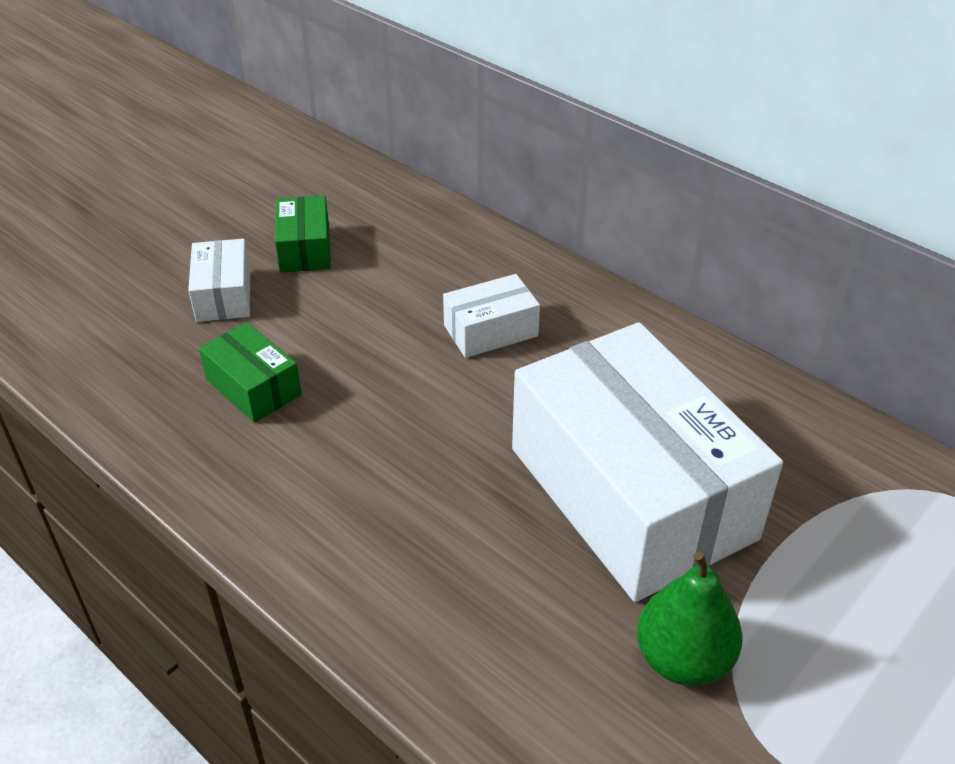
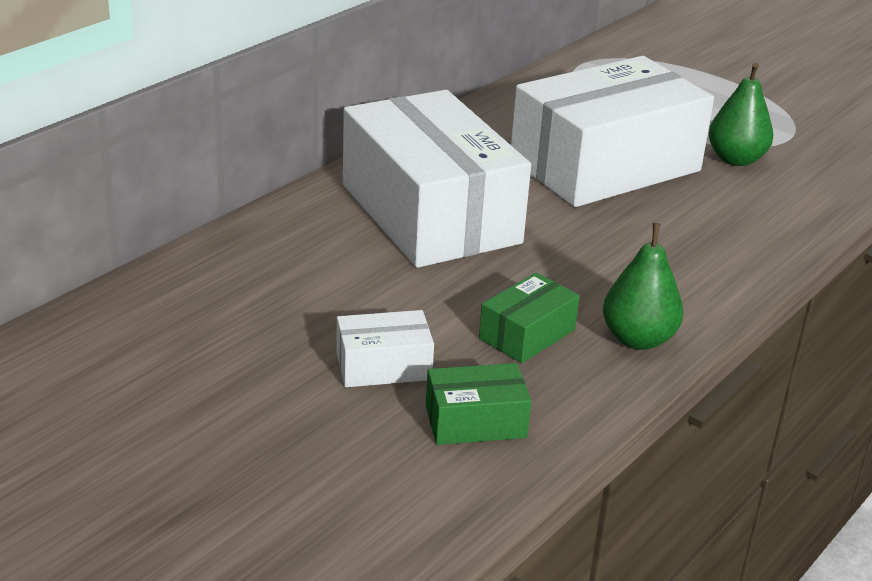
camera: 95 degrees left, 10 degrees down
green box [275,195,331,273] -> green box moved to [426,363,532,445]
white box [443,274,540,358] -> white box [343,90,531,268], size x2.36
none -> green pear [603,223,683,350]

